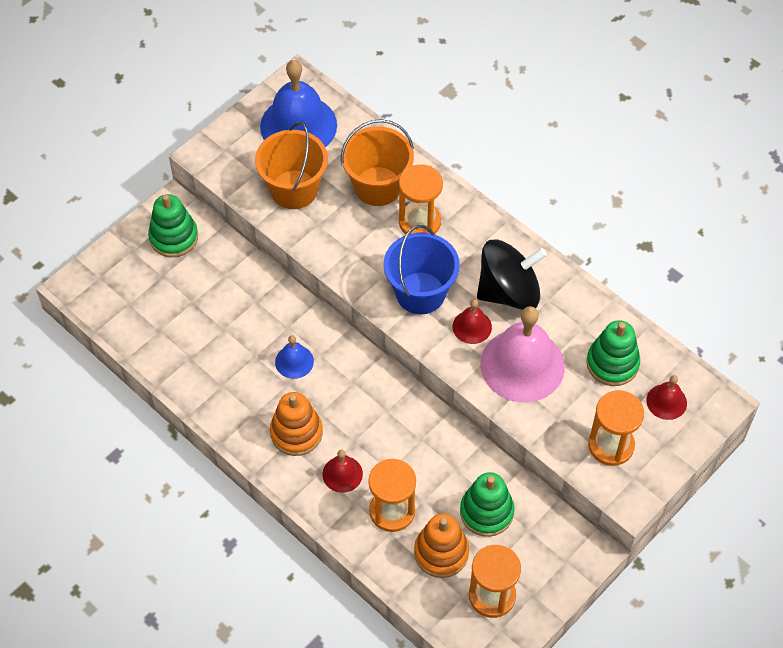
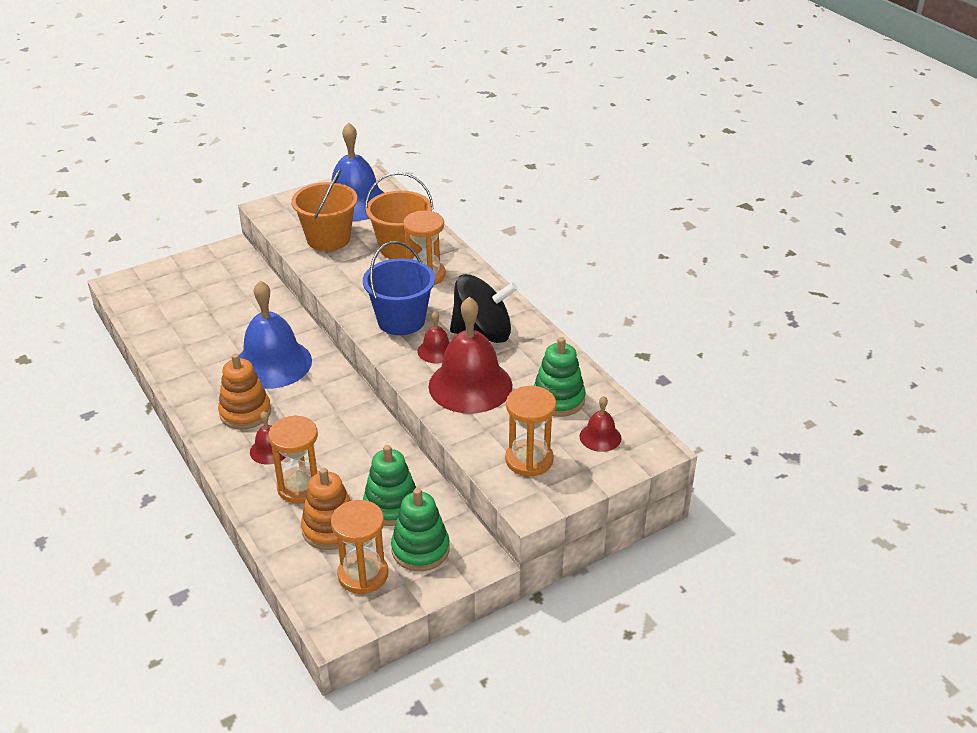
camera: 15 degrees right, 20 degrees down
green stacking toy [148,194,198,257] -> green stacking toy moved to [391,488,450,571]
blue bell [275,335,314,379] -> blue bell [239,280,312,389], size x2.11
pink bell [481,306,565,403] -> red bell [429,297,512,414]

